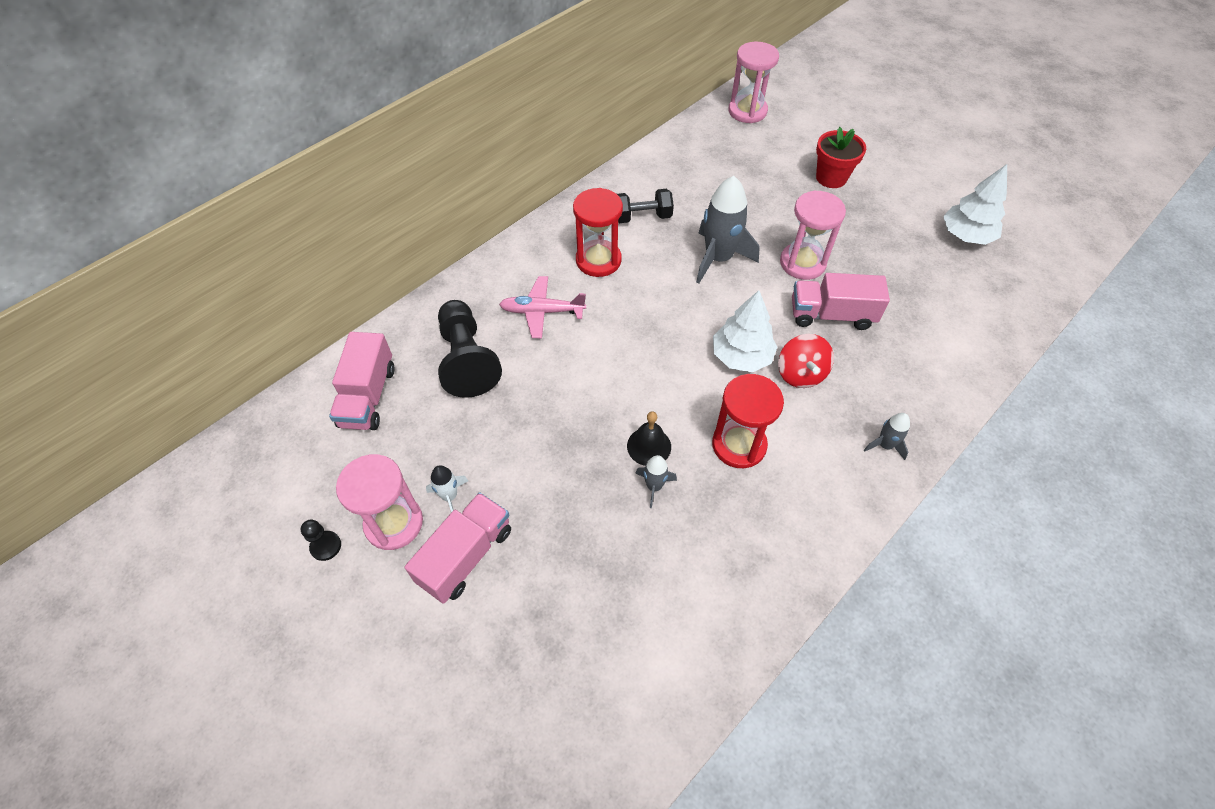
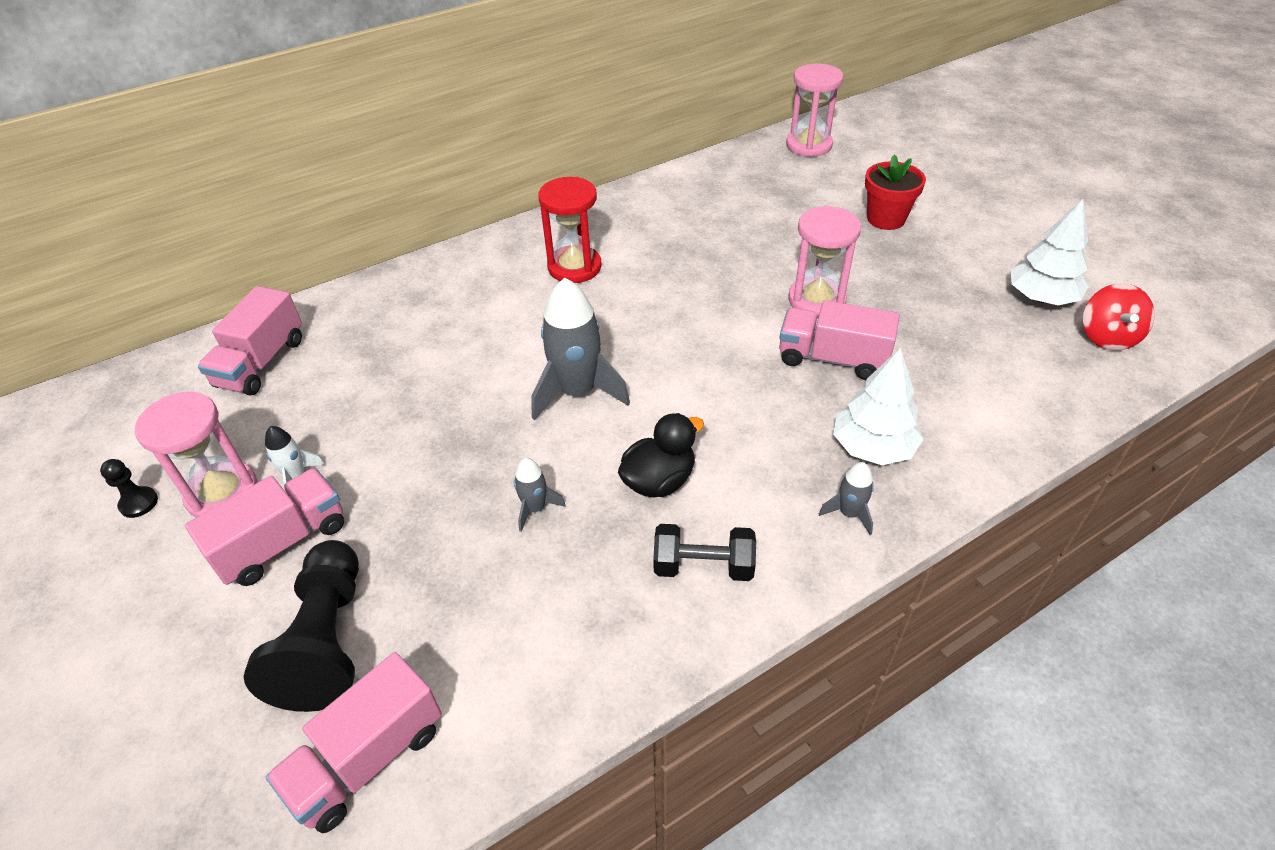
camera: 15 degrees right, 10 degrees down
black pawn [438,300,502,398] -> black pawn moved to [244,540,359,712]
pink plane [499,276,586,338] -> none
black dumbbell [617,189,674,223] -> black dumbbell moved to [653,524,756,581]
black bell [627,412,671,466] -> none
grey rocket [696,176,760,283] -> grey rocket moved to [531,278,630,421]
red hourglass [712,374,784,468] -> black duck [618,413,704,497]
white tree [713,290,777,372] -> white tree moved to [833,348,924,465]
red spinning top [778,334,834,388] -> red spinning top moved to [1083,283,1155,351]
none -> pink truck [266,652,442,833]

